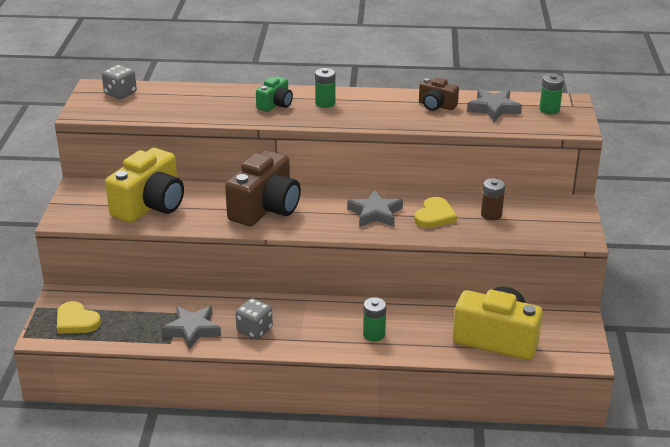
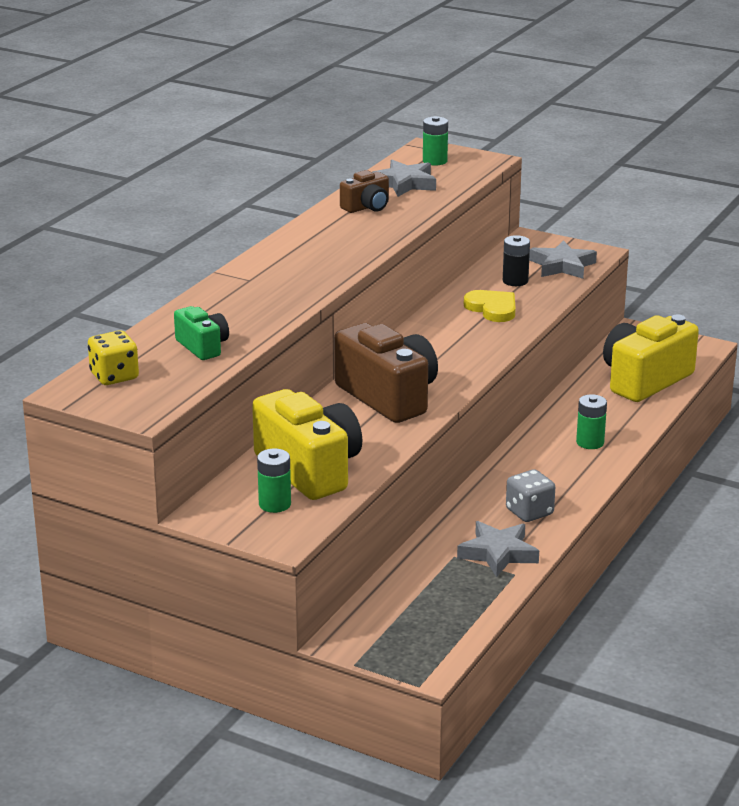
camera: 65 degrees left, 5 degrees down
yellow heart [57,301,101,334] -> none
grey dice [102,65,137,99] -> yellow dice [88,330,139,385]
green camera [256,76,293,112] -> green camera moved to [174,306,229,360]
green battery [315,68,335,108] -> green battery moved to [257,448,291,513]
grey star [347,190,403,227] -> grey star moved to [529,240,597,279]
brown battery [481,178,505,220] -> black battery [503,235,530,286]

